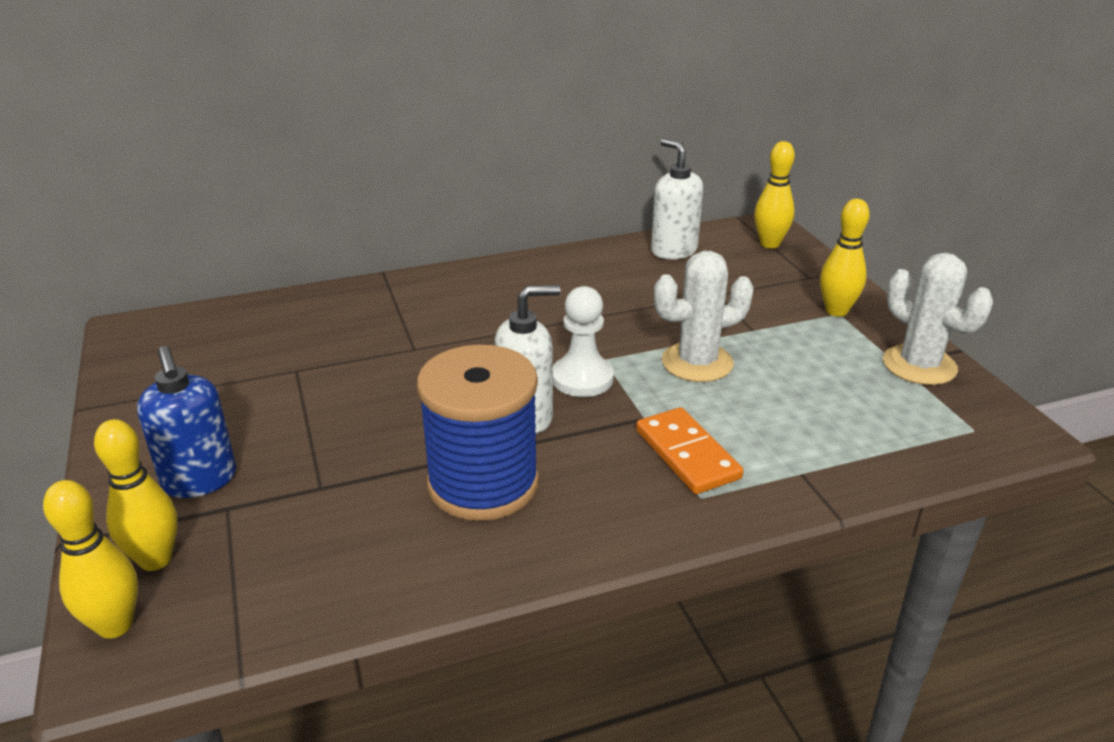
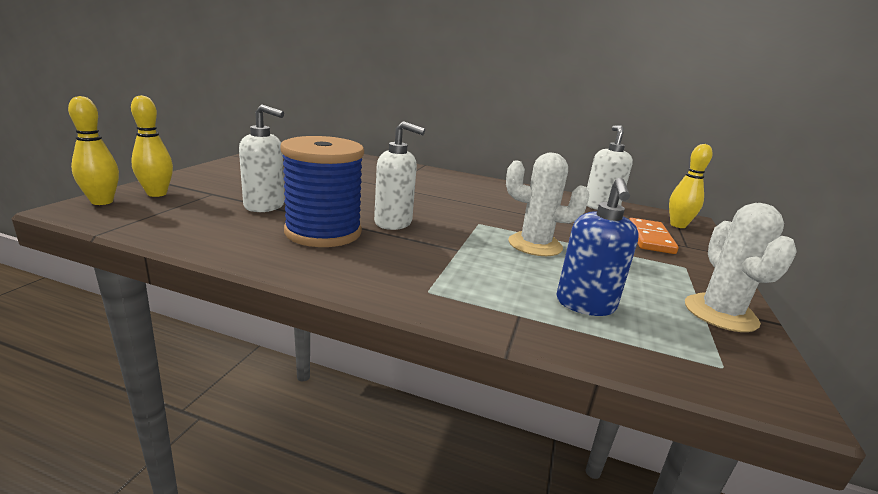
camera: 35 degrees right, 10 degrees down
blue soap dispenser [137,346,236,498] -> blue soap dispenser moved to [556,178,639,316]
white pawn [553,286,614,397] -> none
orange domino [636,407,744,494] -> orange domino moved to [629,218,679,254]
yellow bowling pin [820,199,870,317] -> none
none -> white soap dispenser [239,105,285,212]

